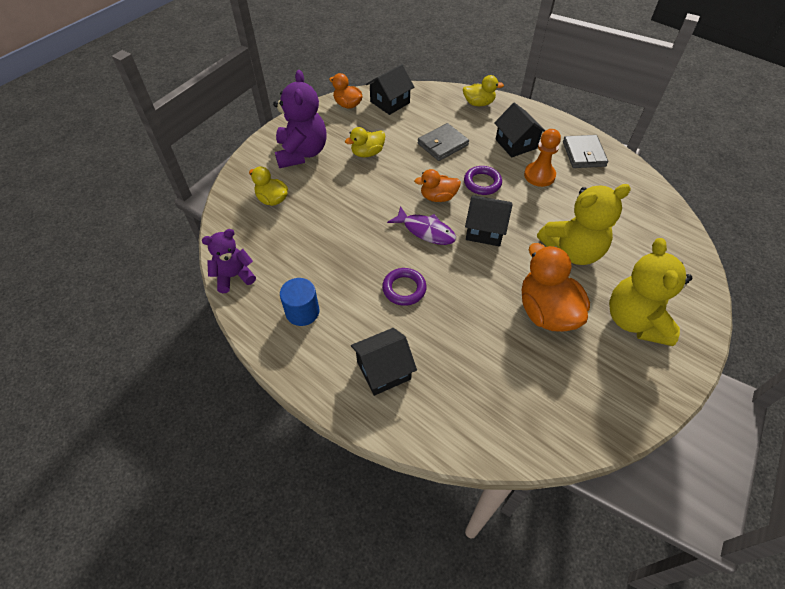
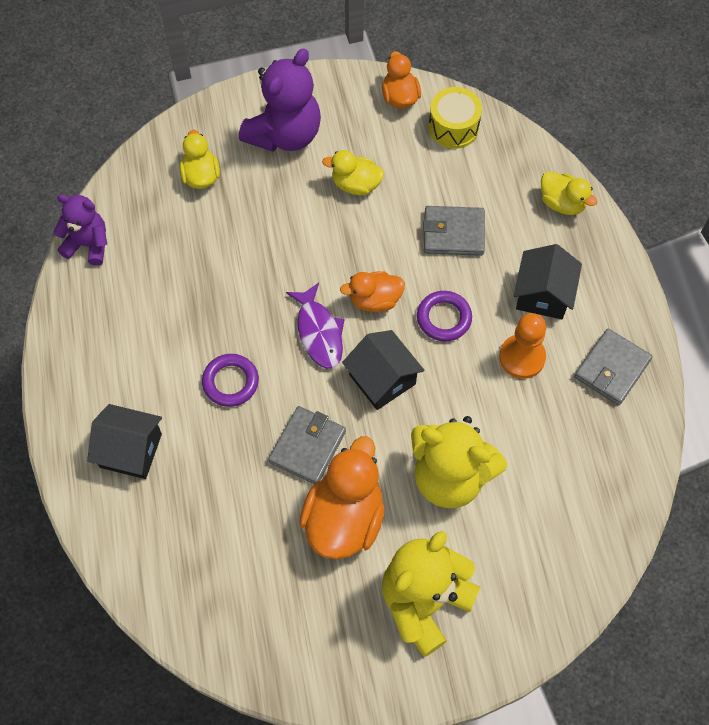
camera: 40 degrees right, 10 degrees up
blue cylinder [280,278,319,326] -> none
black house [366,64,414,115] -> yellow drum [429,87,482,149]
orange duck [414,169,461,202] -> orange duck turned 45 degrees counterclockwise [340,271,405,312]
none -> grey wallet [268,406,346,484]

